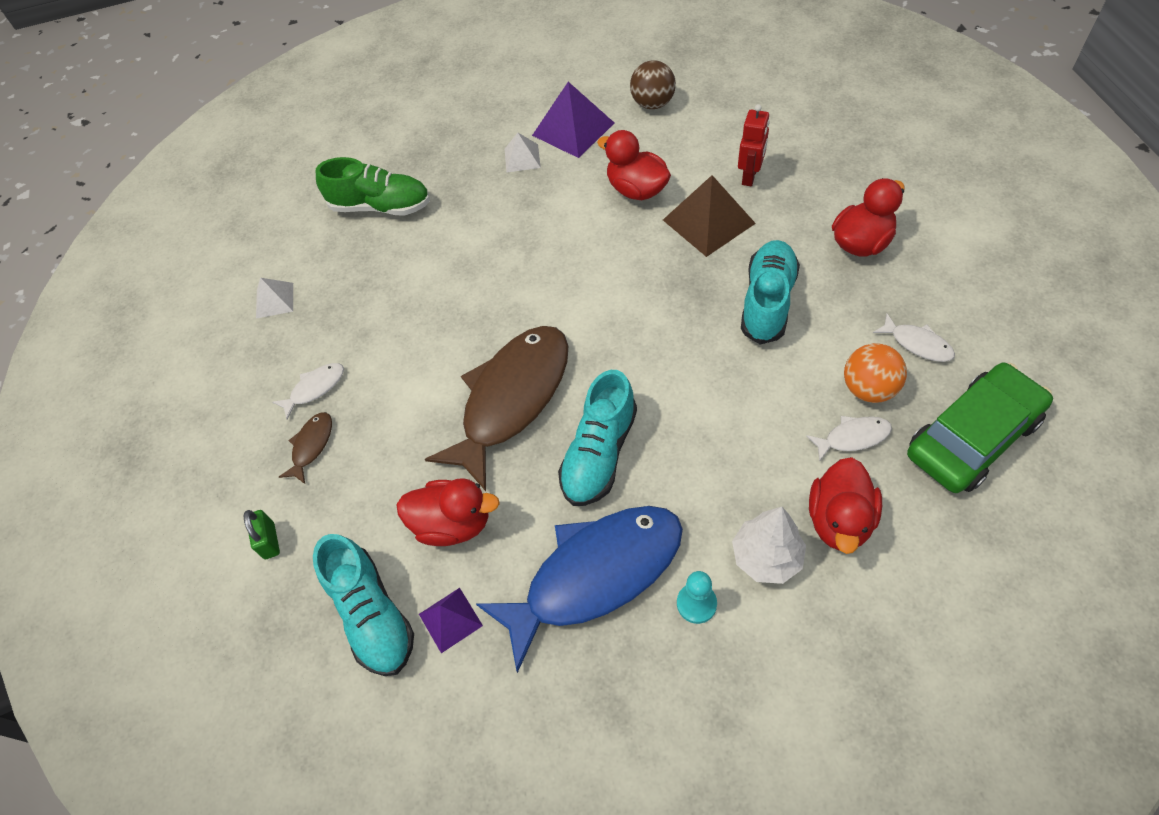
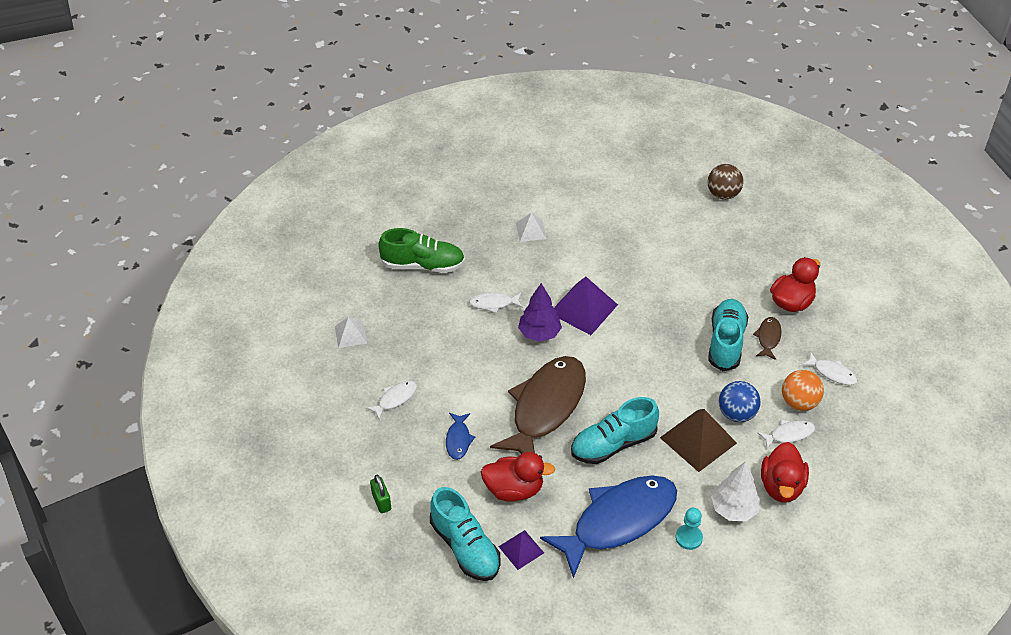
camera: 10 degrees left, 10 degrees down
brown fish [279,412,332,484] -> brown fish moved to [753,317,782,360]
purple pyramid [532,82,614,158] -> purple pyramid moved to [554,277,618,335]
turquoise shoe [558,370,637,506] -> turquoise shoe turned 45 degrees clockwise [571,397,659,464]
red duck [597,130,671,200] -> none
brown ball [630,60,676,109] -> brown ball moved to [708,164,743,200]
brown pyramid [663,175,756,257] -> brown pyramid moved to [660,409,737,472]
red robot [738,104,770,186] -> none
green car [907,363,1053,493] -> none
none -> blue fish [446,413,475,460]
none -> white fish [469,292,523,313]
none -> purple tree [518,283,562,342]
none -> blue ball [719,381,761,422]

